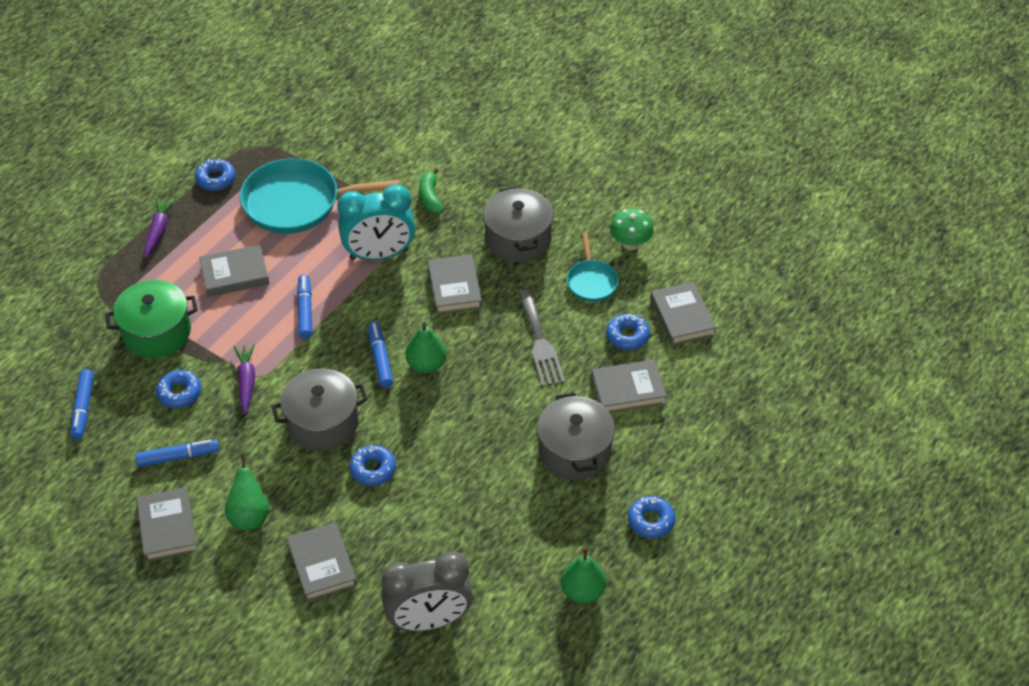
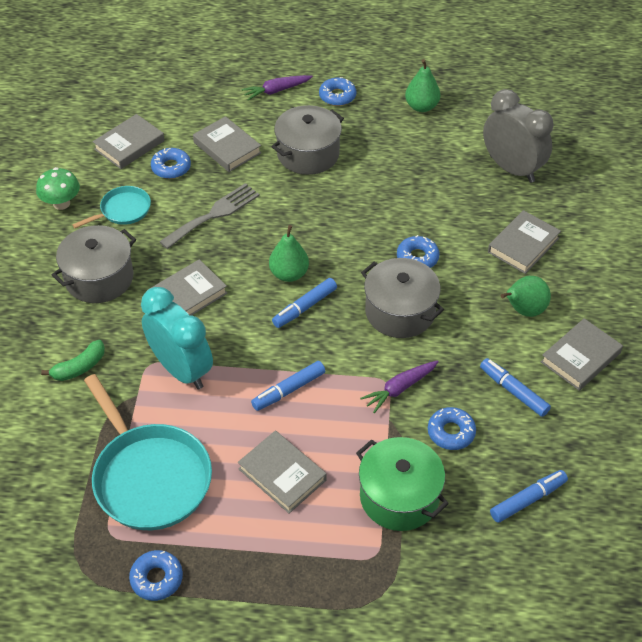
camera: 120 degrees left, 0 degrees up
purple carrot [144,197,176,258] -> purple carrot moved to [242,75,313,100]

